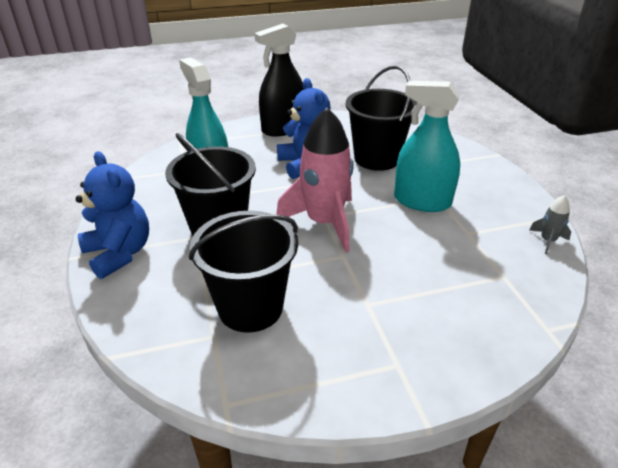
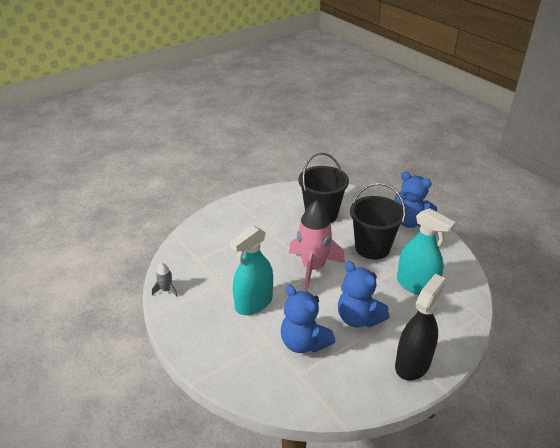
camera: 160 degrees right, 0 degrees up
black bucket [346,65,417,171] -> blue teddy bear [281,285,336,353]
turquoise spray bottle [394,81,461,212] -> turquoise spray bottle turned 135 degrees clockwise [230,225,273,315]

